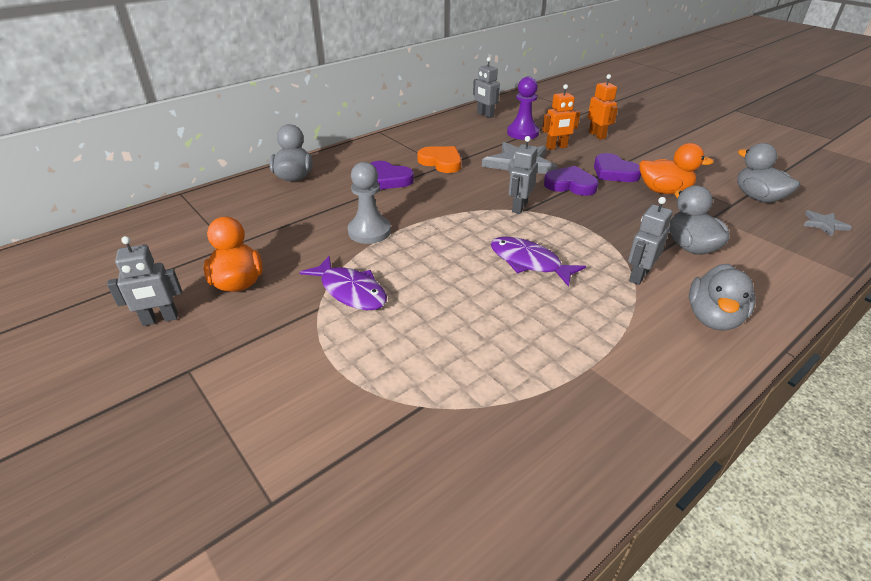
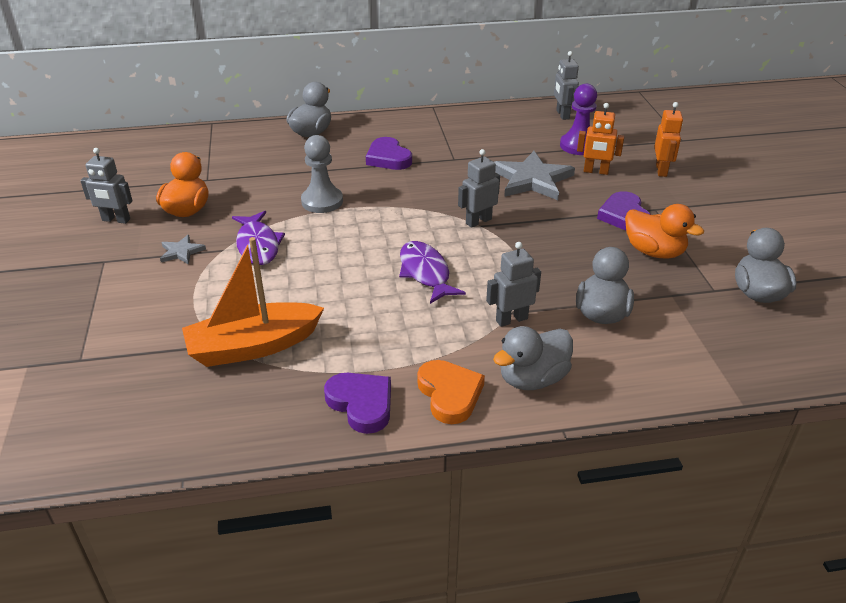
camera: 30 degrees right, 0 degrees up
orange heart [417,146,461,173] -> orange heart moved to [417,360,485,424]
purple heart [544,166,599,196] -> purple heart moved to [324,373,391,434]
grey star [803,210,852,237] -> grey star moved to [160,235,206,265]
none -> orange boat [182,237,324,367]

